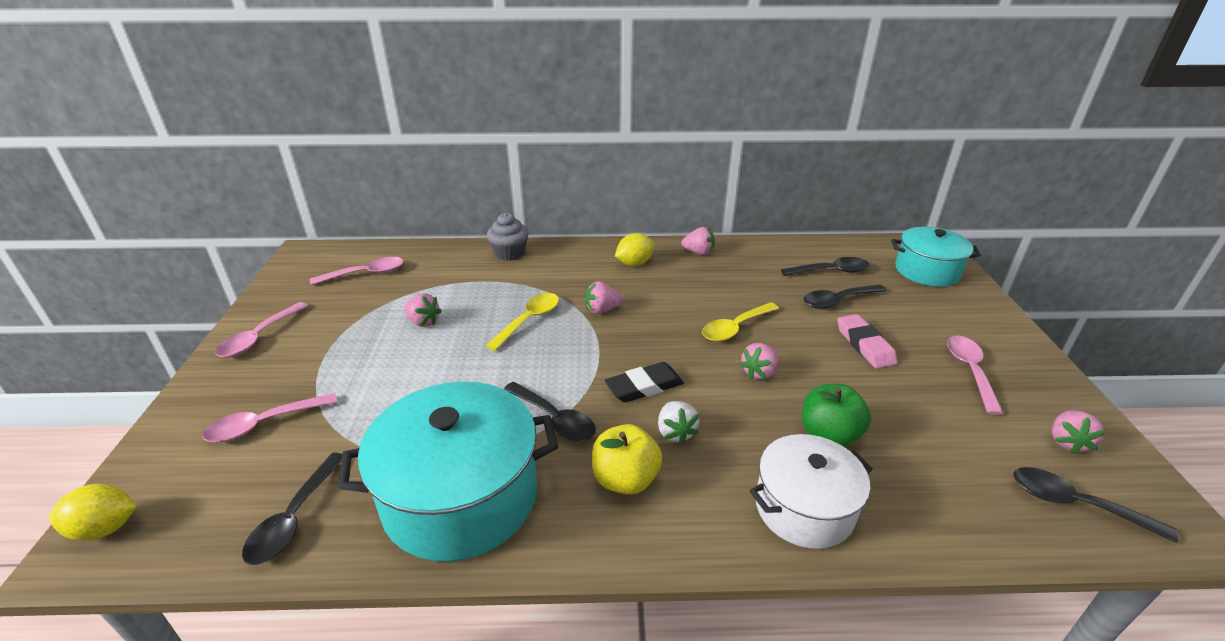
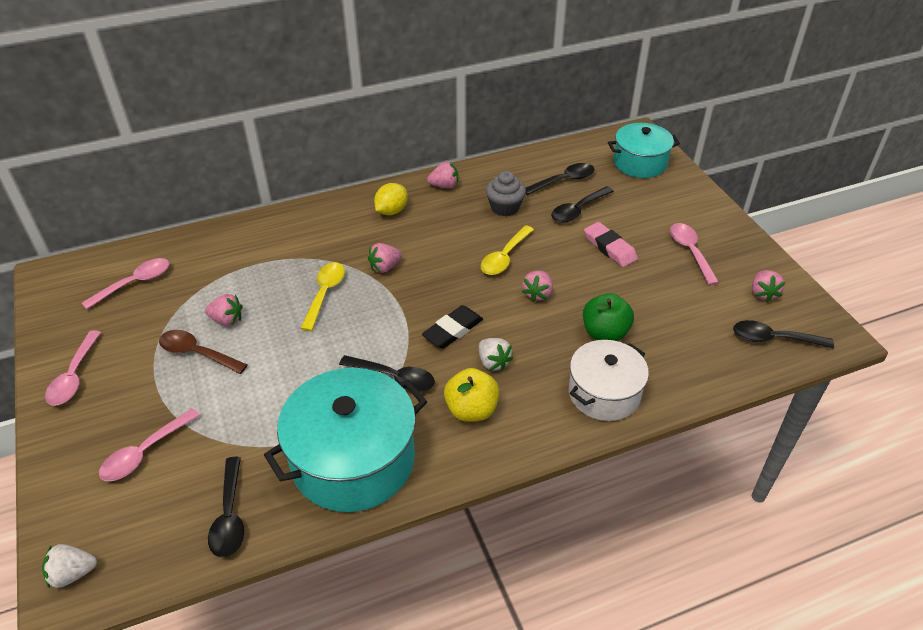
camera: 20 degrees left, 10 degrees up
yellow lemon [49,484,137,541] -> white strawberry [42,544,97,589]
grey cupcake [487,213,529,261] -> grey cupcake moved to [486,171,526,216]
none -> brown spoon [159,330,247,374]

